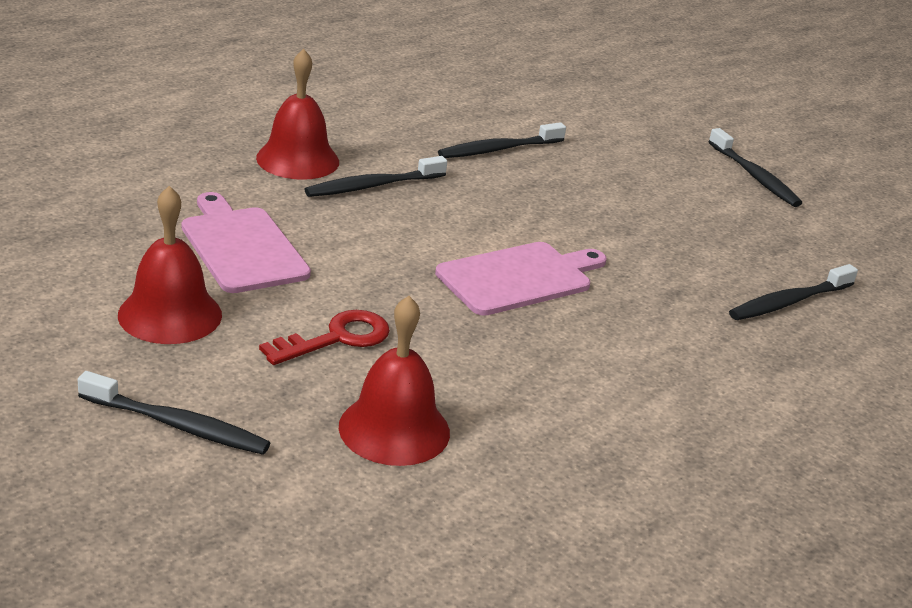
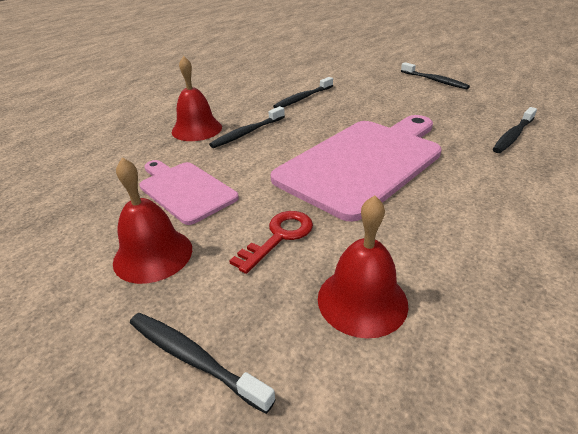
camera: 10 degrees left, 5 degrees up
black toothbrush [78,371,270,455] -> black toothbrush turned 150 degrees counterclockwise [130,313,276,414]
pink cutting board [435,242,606,316] -> pink cutting board [271,115,442,222], size x1.81

